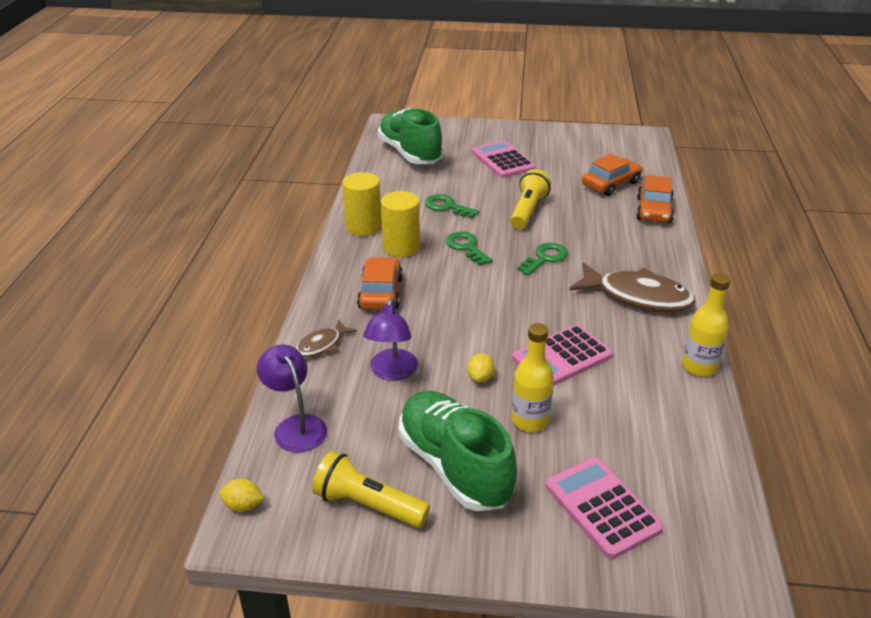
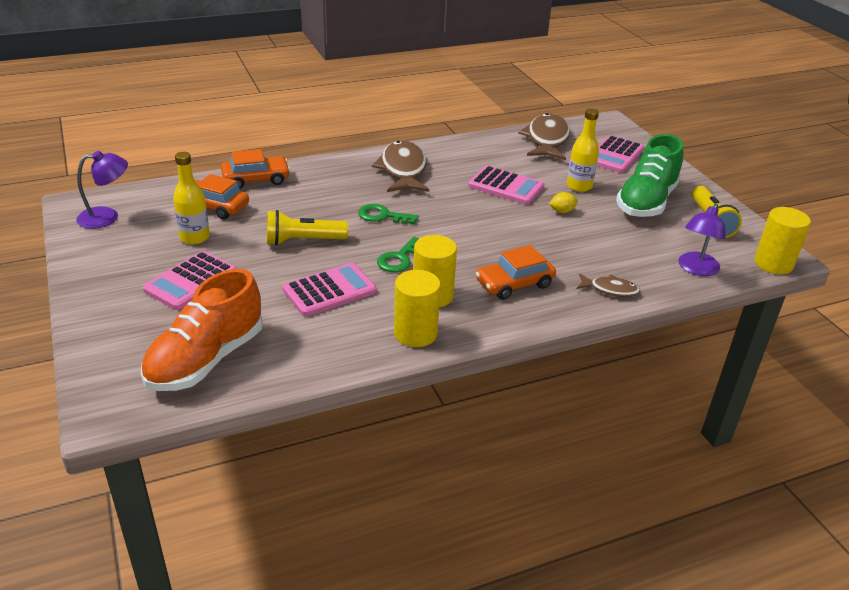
camera: 120 degrees left, 0 degrees up
yellow lemon [219,478,264,512] -> yellow cylinder [754,207,811,274]
purple lamp [363,298,418,381] -> purple lamp moved to [76,151,128,229]
green shoe [378,108,443,164] -> orange shoe [141,269,263,391]
green key [425,194,480,218] -> pink calculator [283,263,376,317]
yellow bottle [682,273,730,377] -> yellow bottle moved to [173,152,210,244]
none -> brown fish [518,113,570,160]

